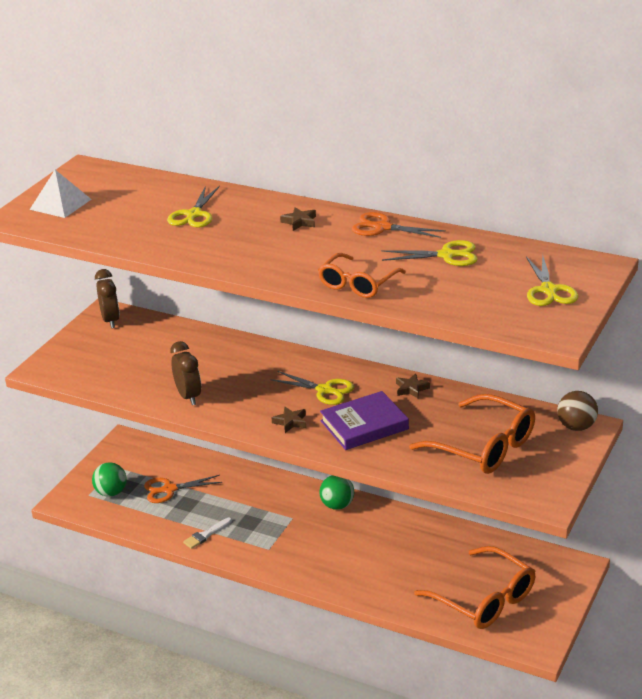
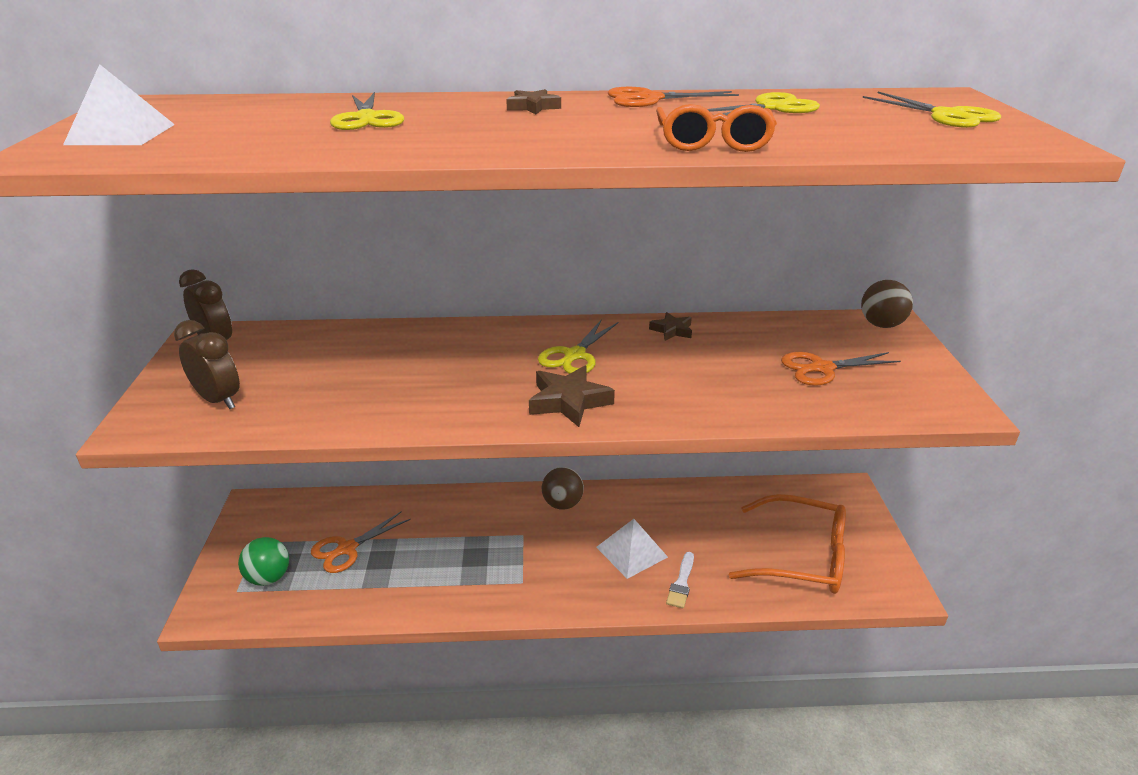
camera: 30 degrees left, 0 degrees up
brown clock [170,341,201,405] -> brown clock moved to [174,320,240,409]
white brush [183,518,232,549] -> white brush moved to [666,552,694,608]
yellow scissors [270,371,354,405] -> yellow scissors turned 120 degrees clockwise [538,319,618,374]
brown star [272,406,306,433] -> brown star [529,366,615,427], size x1.68
green ball [319,475,354,510] -> brown ball [542,467,584,510]
purple book [320,391,409,450] -> none
orange glasses [409,394,535,474] -> orange scissors [781,352,901,386]
none -> white pyramid [596,519,668,579]

